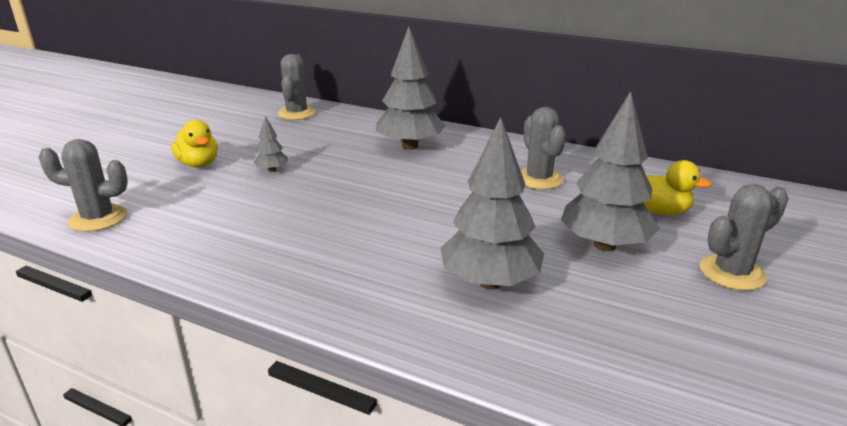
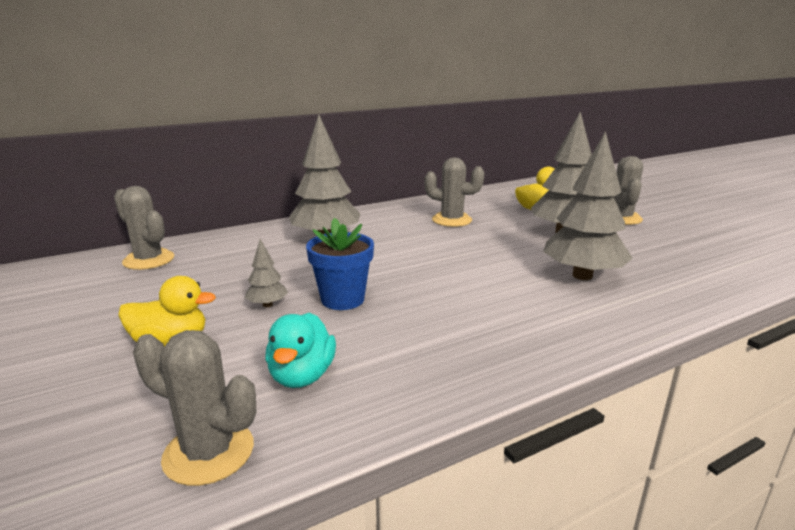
camera: 55 degrees left, 5 degrees down
grey cactus [39,139,128,232] -> grey cactus turned 75 degrees clockwise [133,330,256,486]
none -> turquoise duck [265,313,336,388]
none -> blue flower pot [306,218,374,310]

